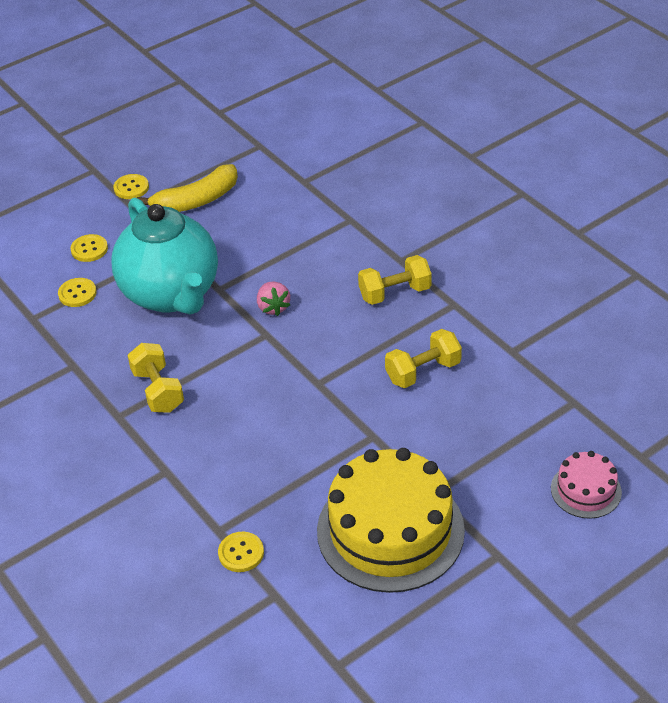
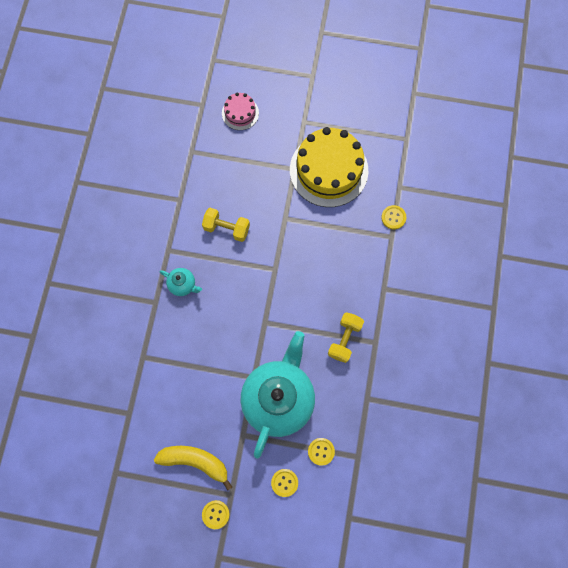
camera: 135 degrees left, 30 degrees up
pink strawberry [257,282,290,316] -> none
yellow dumbbell [358,255,432,305] -> turquoise teapot [160,268,202,296]

